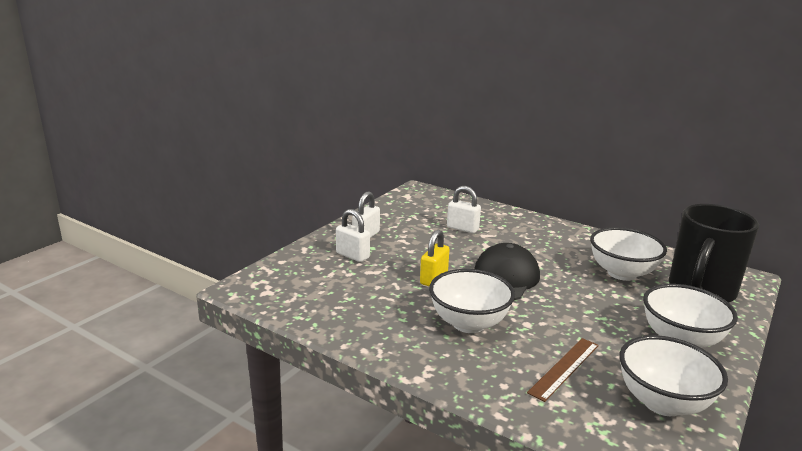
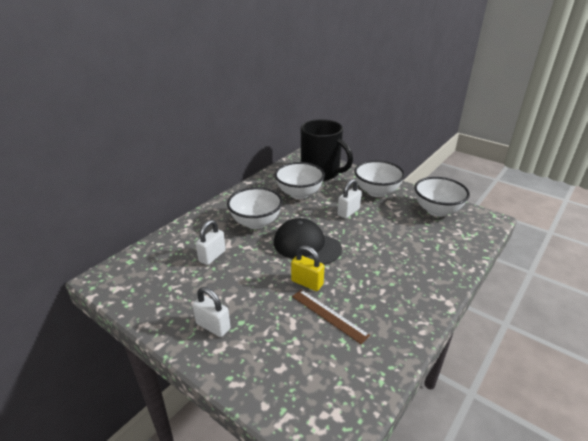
camera: 85 degrees left, 10 degrees up
white padlock [336,209,370,262] -> white padlock moved to [338,179,362,218]
white bowl [429,269,515,333] -> white bowl moved to [227,187,283,229]
brown ruler [527,338,599,402] -> brown ruler moved to [292,289,370,344]

